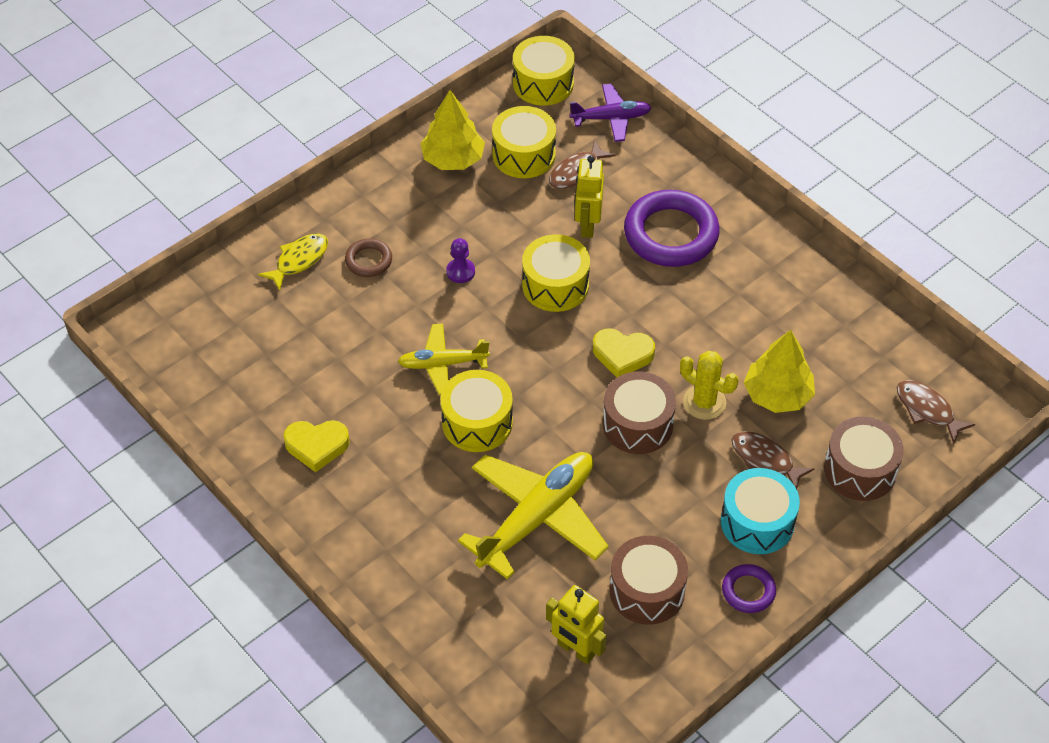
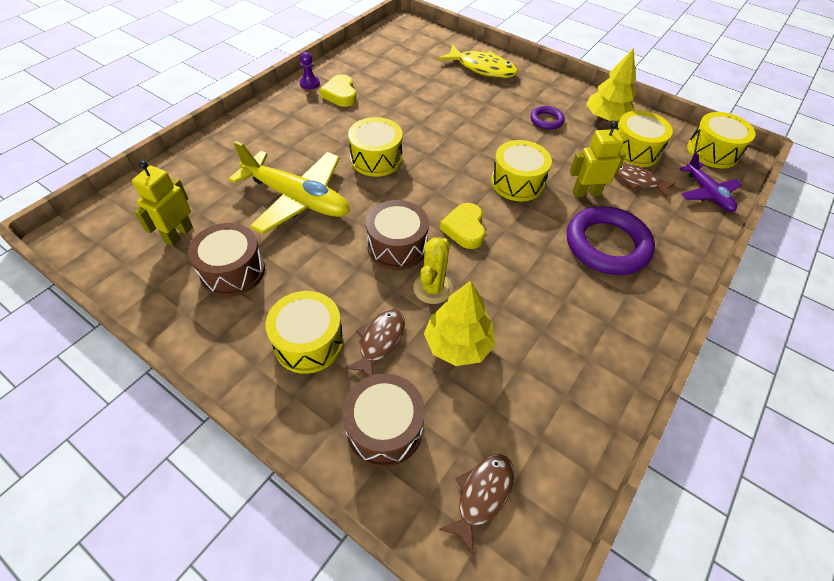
camera: 75 degrees right, 0 degrees up
yellow fish [258,233,328,291] -> yellow fish [438,45,518,78], size x1.53
brown ring [345,238,392,277] -> none
yellow plane [398,323,490,395] -> none
purple pawn [446,238,475,283] -> purple pawn moved to [300,52,320,90]
turquoise drum [721,468,800,554] -> yellow drum [266,291,344,374]
purple ring [722,564,776,613] -> purple ring moved to [531,106,565,130]

